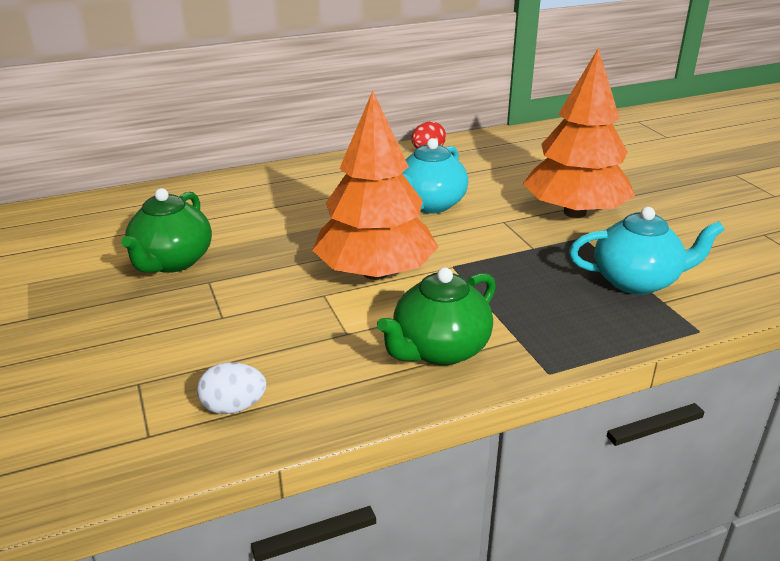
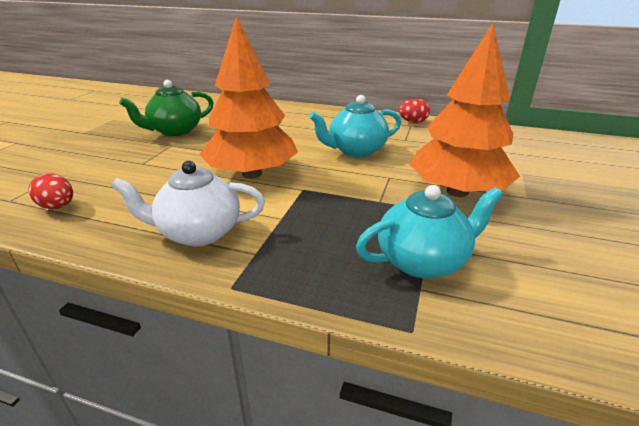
camera: 40 degrees right, 0 degrees up
white egg [197,362,266,414] -> red egg [28,173,73,209]
green teapot [377,267,496,366] -> white teapot [111,161,265,246]
turquoise teapot [569,207,725,295] -> turquoise teapot turned 60 degrees counterclockwise [356,185,503,279]

